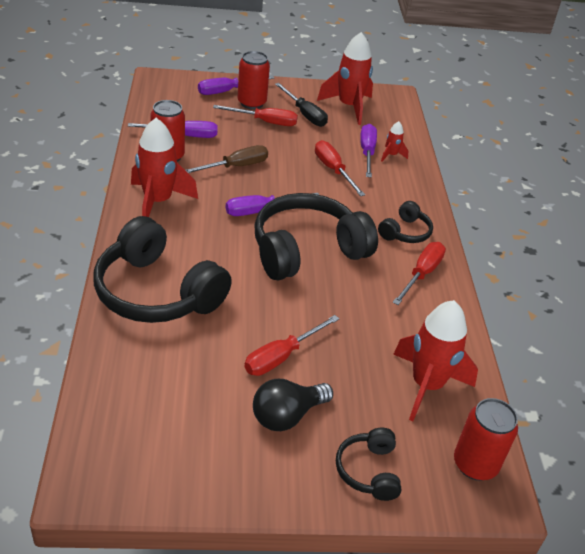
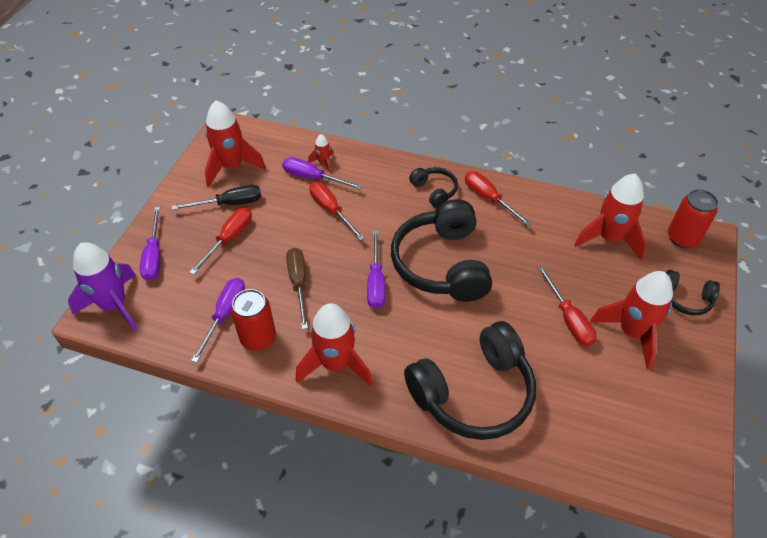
camera: 65 degrees left, 10 degrees up
red can [238,51,270,109] -> none
black light bulb [253,379,333,431] -> red rocket [590,271,673,369]
red screwdriver [315,140,365,196] -> red screwdriver turned 60 degrees clockwise [309,182,365,241]
none -> purple rocket [68,242,137,331]

